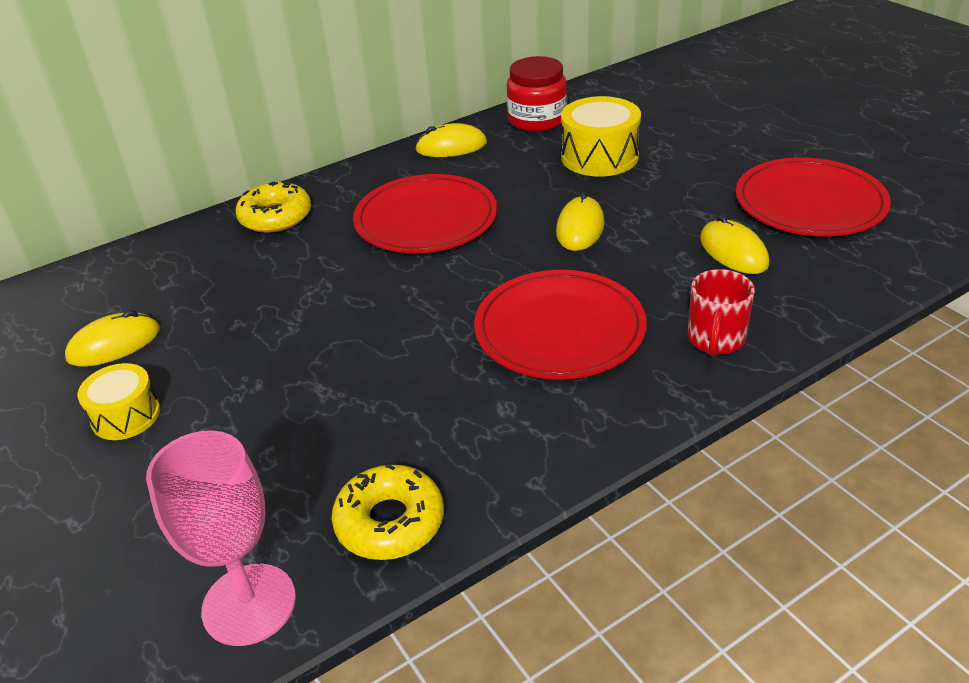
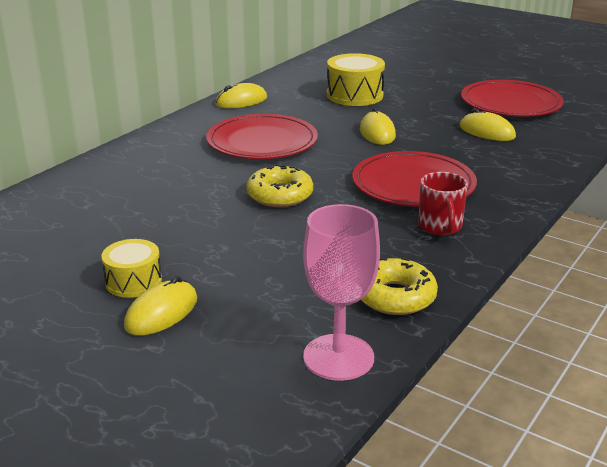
camera: 25 degrees left, 10 degrees down
yellow mouse [65,310,160,367] -> yellow mouse moved to [124,276,197,335]
yellow donut [235,181,311,233] -> yellow donut moved to [246,164,313,207]
red jar [507,56,567,132] -> none
red mug [688,269,755,356] -> red mug moved to [418,172,468,236]

